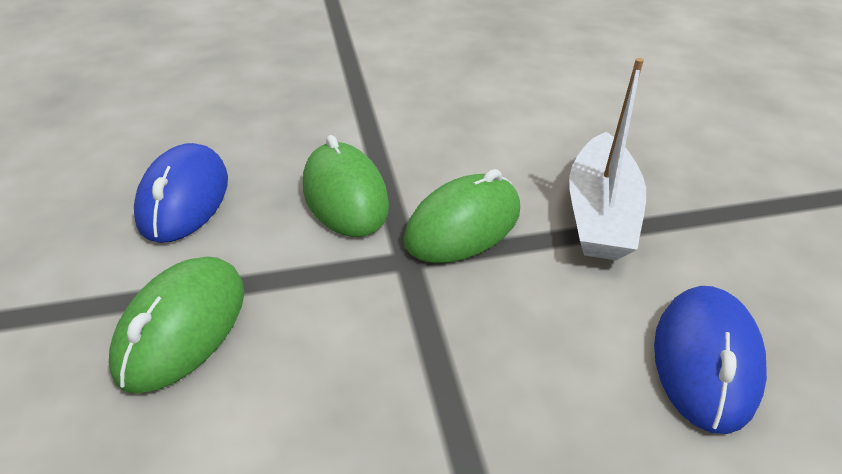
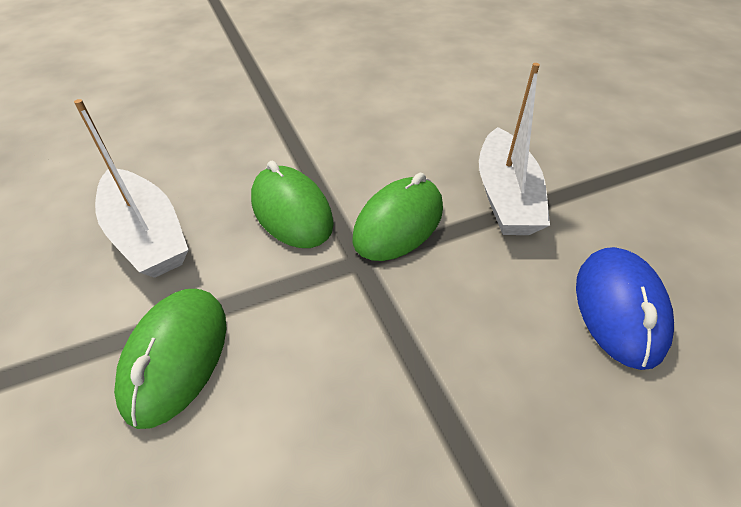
camera: 10 degrees left, 5 degrees up
blue mouse [134,143,228,243] -> white boat [74,99,189,278]

